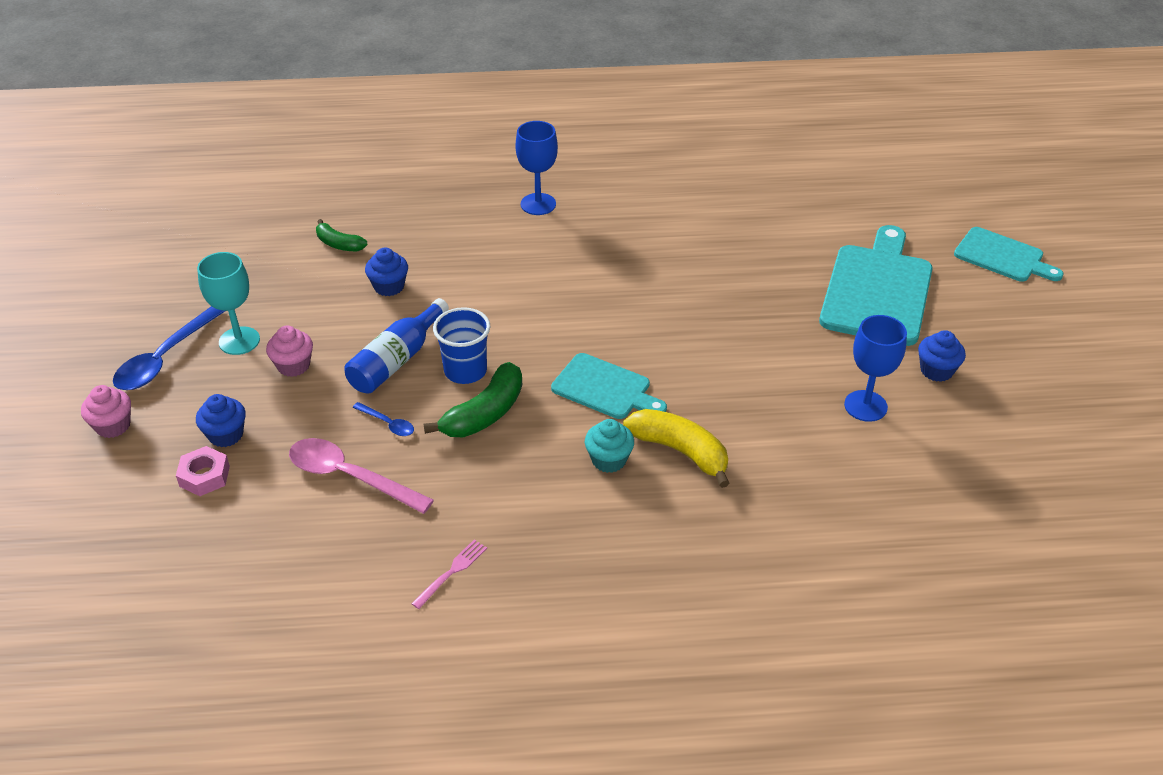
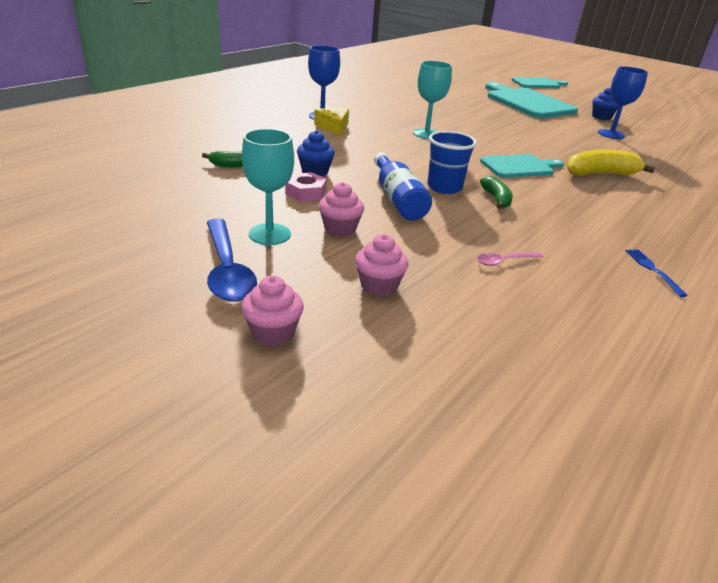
camera: 50 degrees left, 10 degrees down
pink nut [176,446,230,496] -> pink nut moved to [285,172,327,202]
blue cupcake [196,394,246,447] -> pink cupcake [355,234,408,297]
pink spoon [289,438,434,514] -> pink spoon [477,252,543,266], size x0.49
blue spoon [353,402,414,436] -> none
pink fork [411,539,487,609] -> blue fork [625,249,688,297]
green banana [424,362,522,437] -> green banana [480,176,513,209], size x0.61
turquoise cupcake [585,419,634,473] -> none
none -> yellow cheese [314,108,349,136]
none -> turquoise goblet [413,61,452,139]

